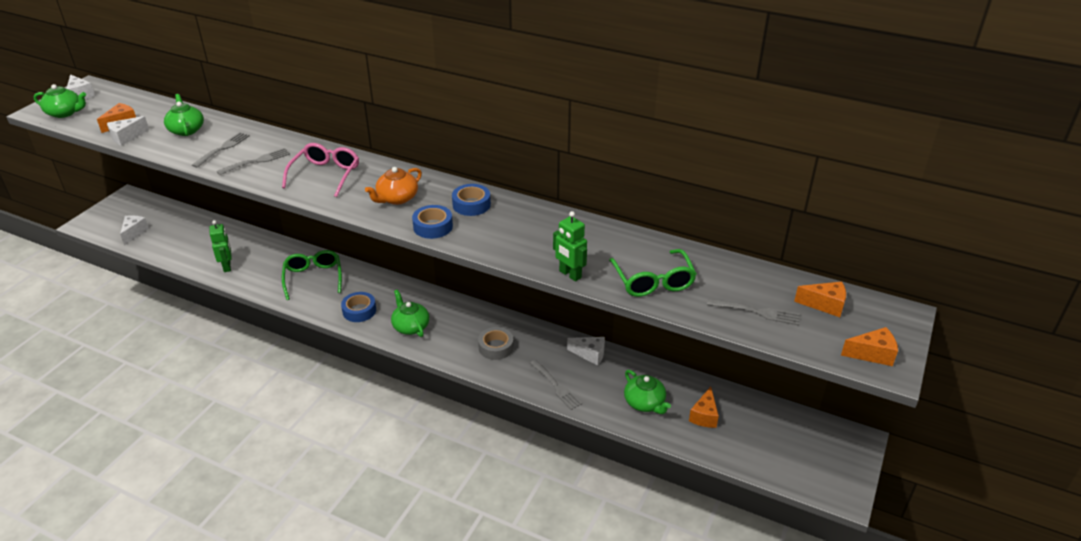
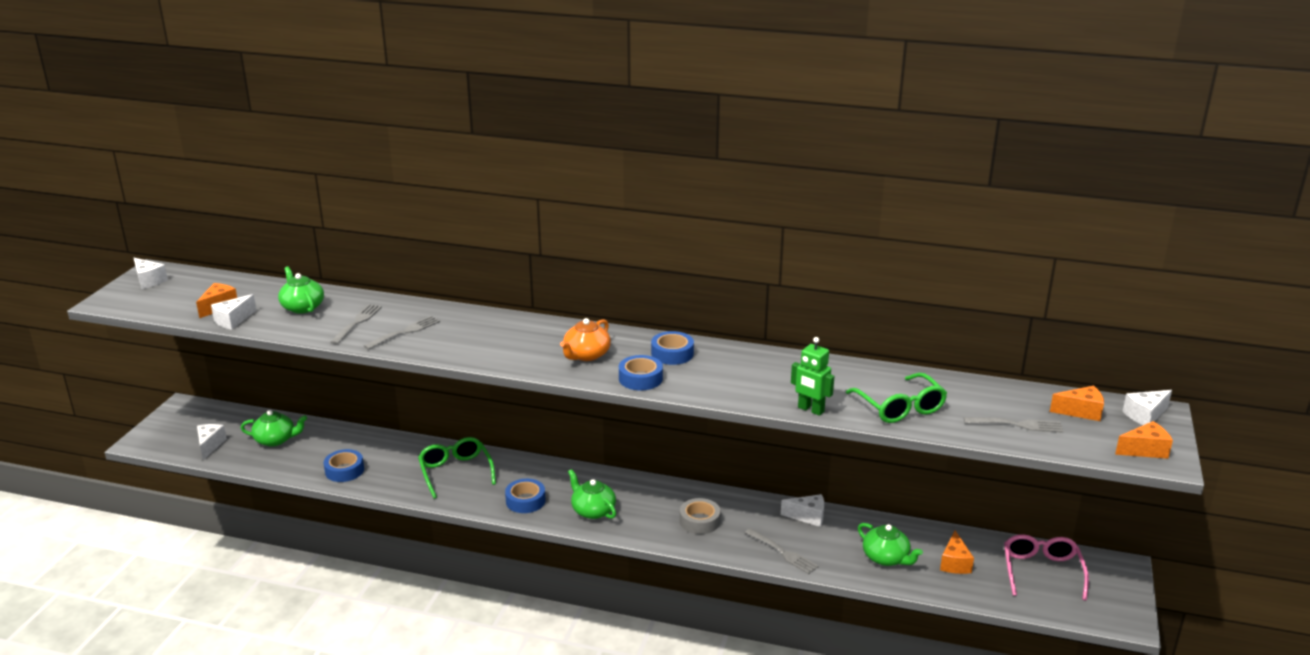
camera: 10 degrees left, 10 degrees down
green teapot [34,84,86,118] -> green teapot moved to [241,410,307,447]
green robot [210,220,232,272] -> blue tape [324,449,364,482]
pink glasses [282,143,359,197] -> pink glasses moved to [1004,534,1089,601]
none -> white cheese [1123,390,1172,425]

